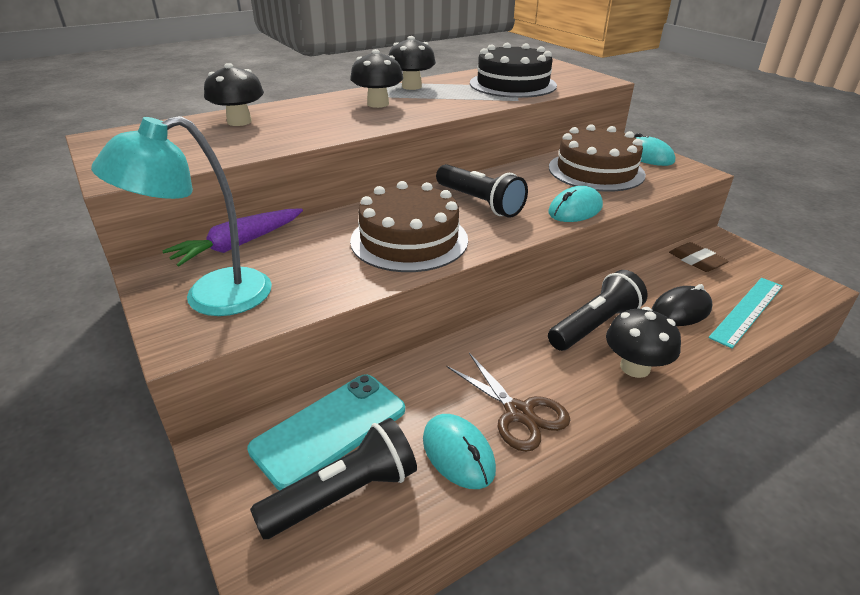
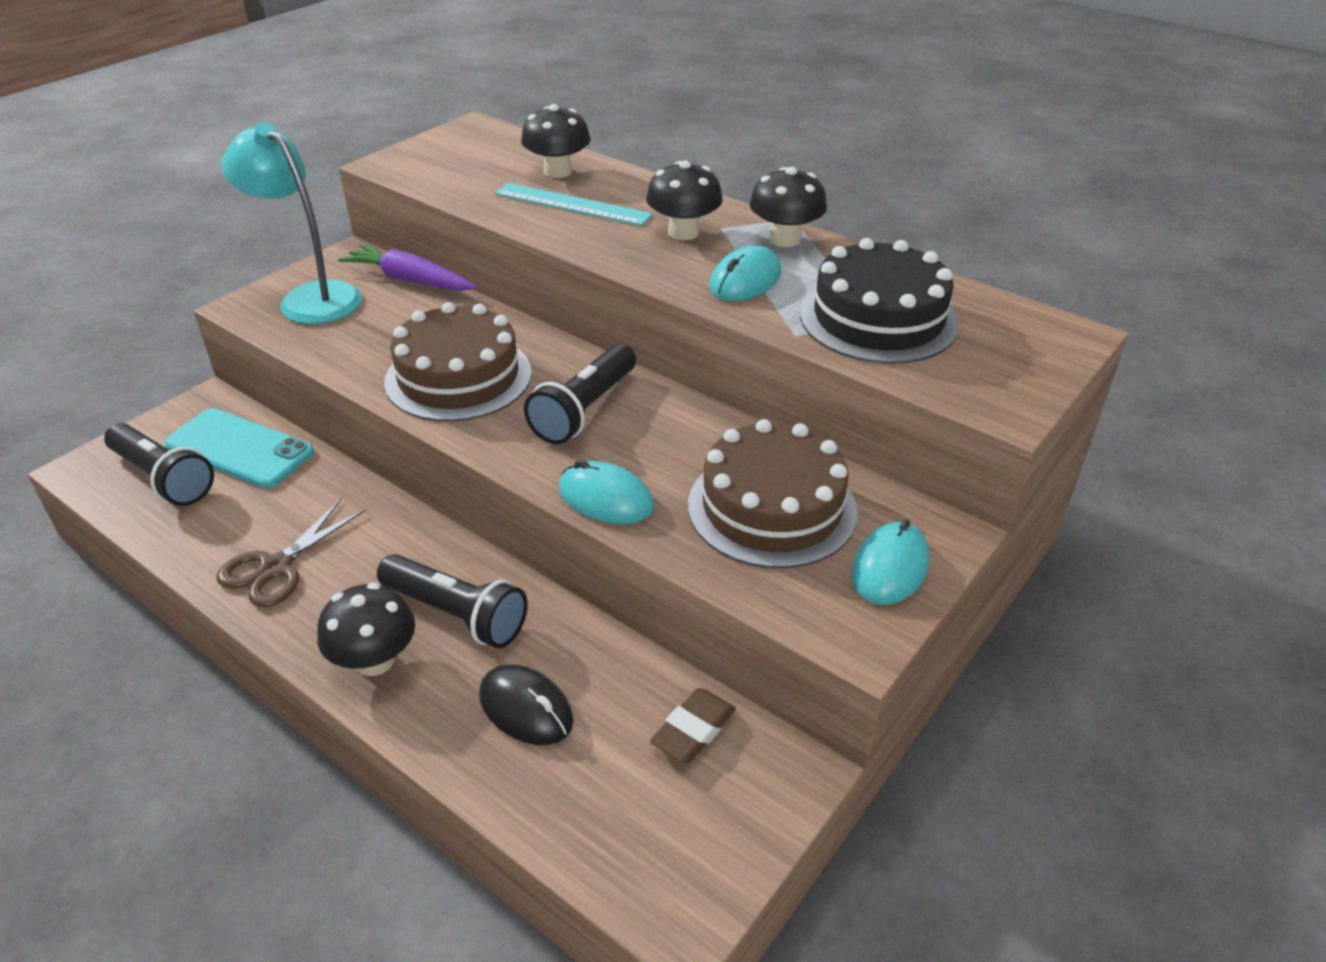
camera: 70 degrees right, 5 degrees up
turquoise mouse [423,414,496,489] -> turquoise mouse moved to [709,246,781,301]
turquoise ruler [708,278,783,349] -> turquoise ruler moved to [495,183,653,226]

